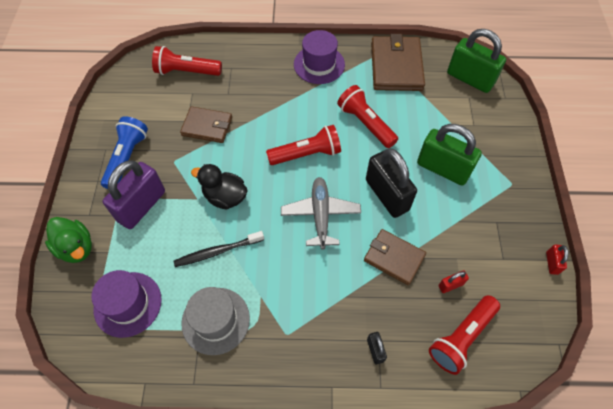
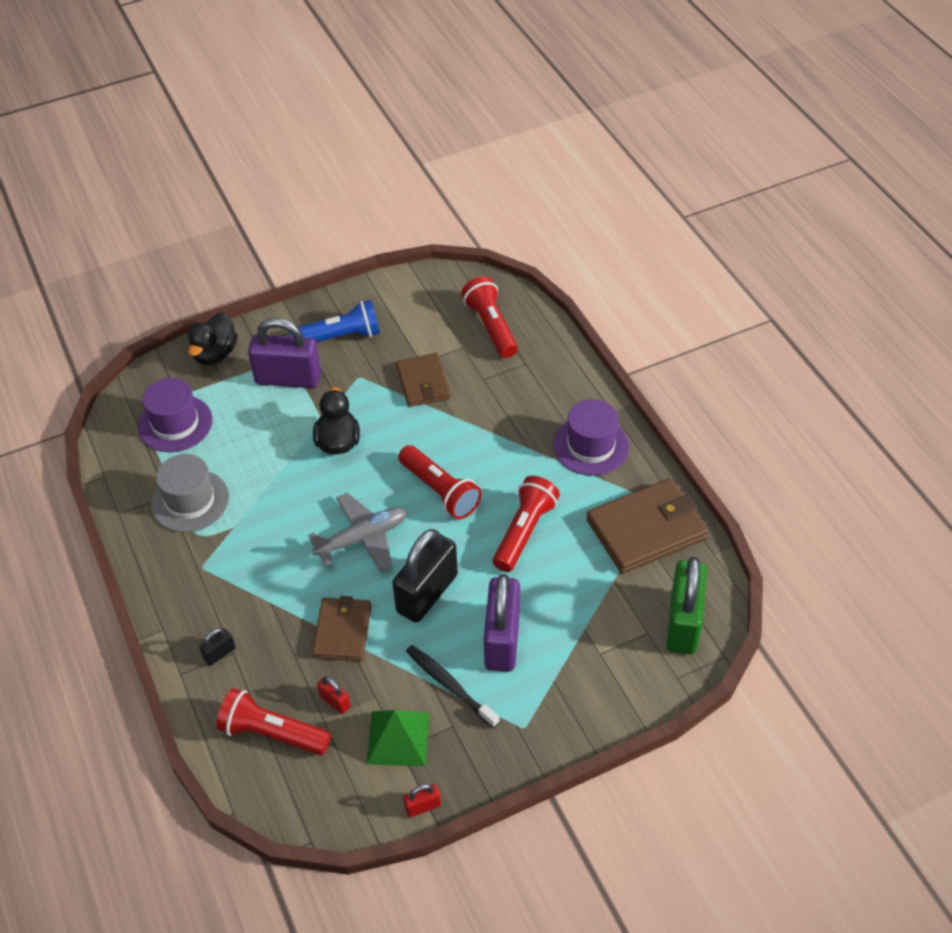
camera: 65 degrees right, 10 degrees down
green duck [45,217,92,263] -> black duck [188,312,238,365]
black toothbrush [174,231,264,267] -> black toothbrush moved to [406,645,500,728]
green padlock [417,124,482,186] -> purple padlock [484,574,520,672]
none -> green pyramid [367,710,429,766]

